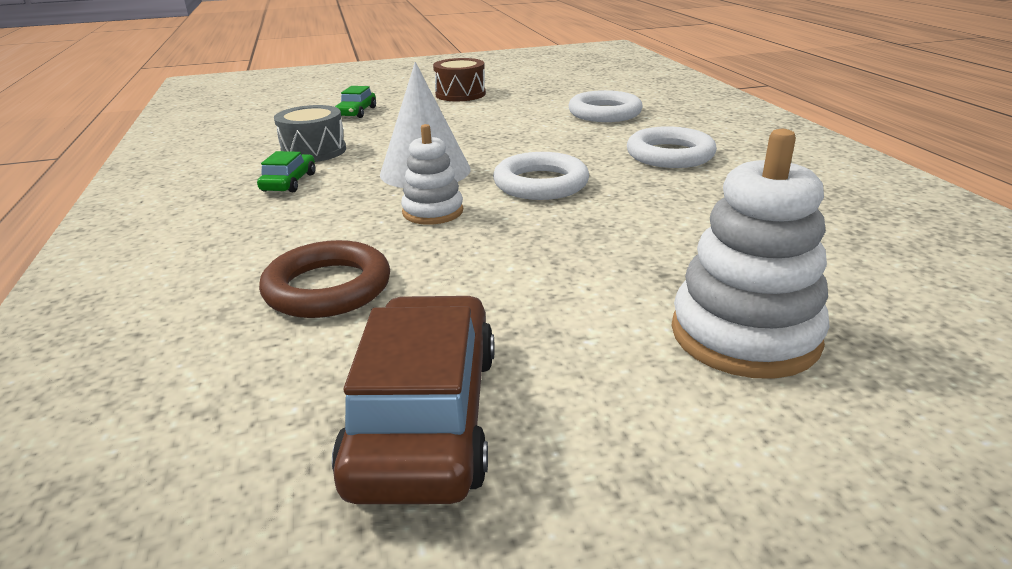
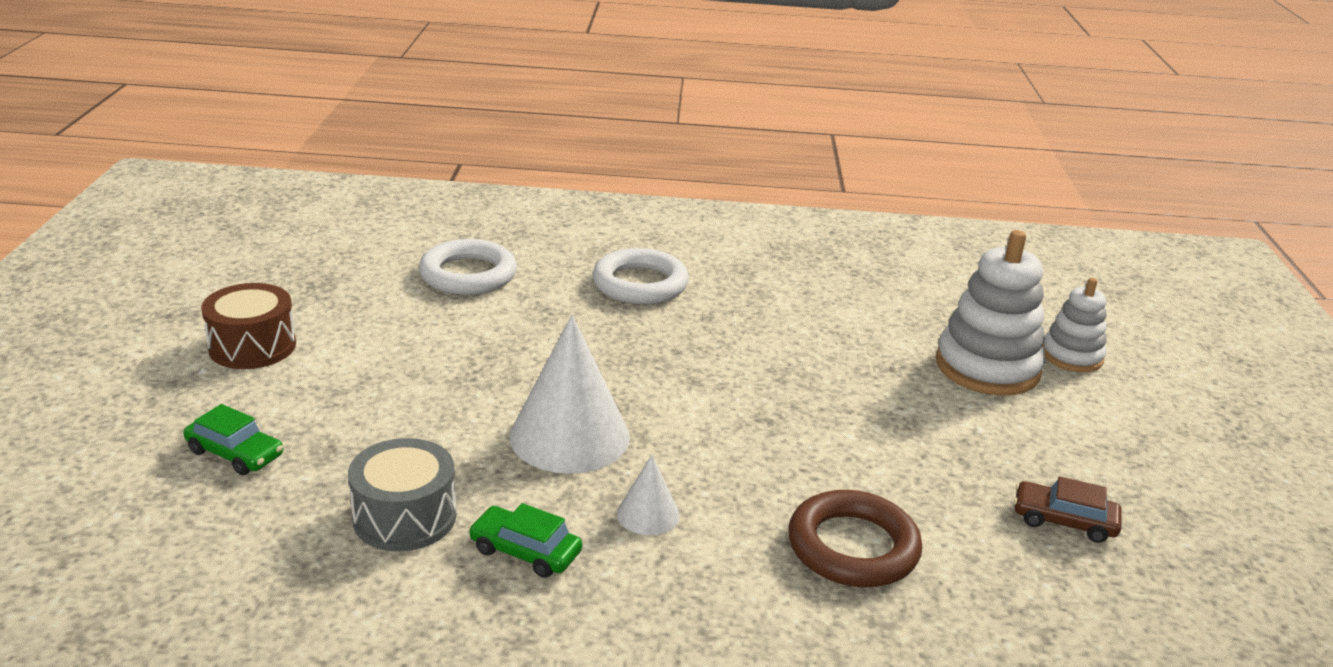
camera: 75 degrees left, 0 degrees up
brown car [332,295,494,504] -> brown car [1014,476,1122,543], size x0.50
white stacking toy [401,124,463,225] -> white stacking toy moved to [1043,278,1107,372]
white ring [493,152,589,200] -> none
none -> white cone [617,455,680,535]

